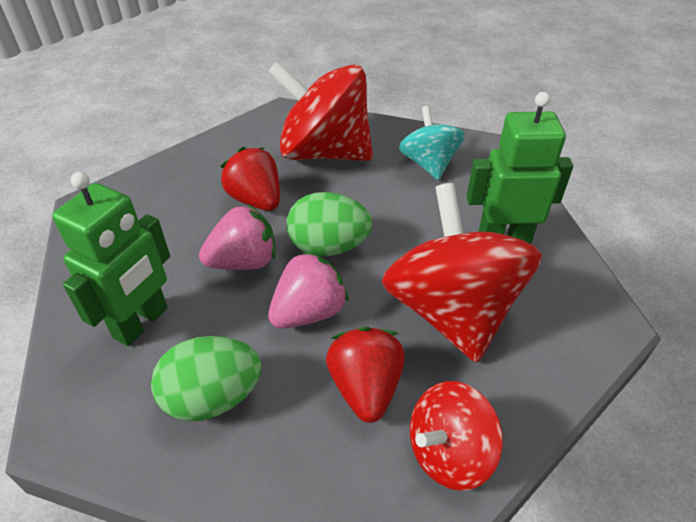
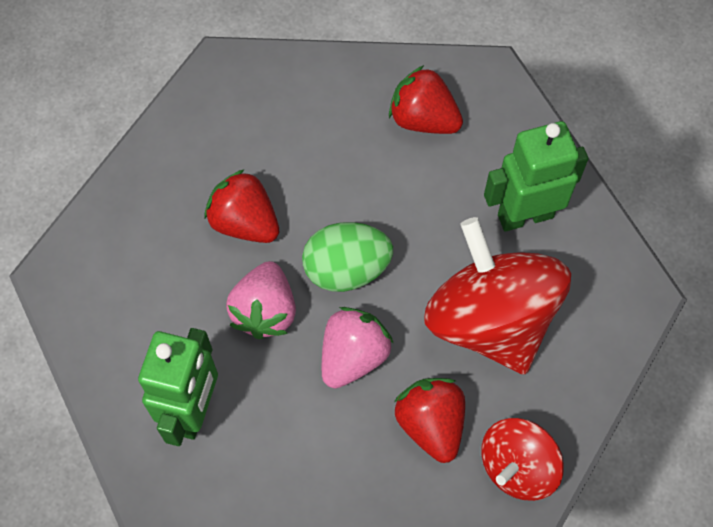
camera: 15 degrees left, 20 degrees up
green egg [151,336,262,422] -> none
pink strawberry [199,204,276,270] -> pink strawberry turned 135 degrees clockwise [226,261,296,339]
red spinning top [268,61,373,161] -> none
turquoise spinning top [399,106,465,180] -> red strawberry [389,65,463,134]

